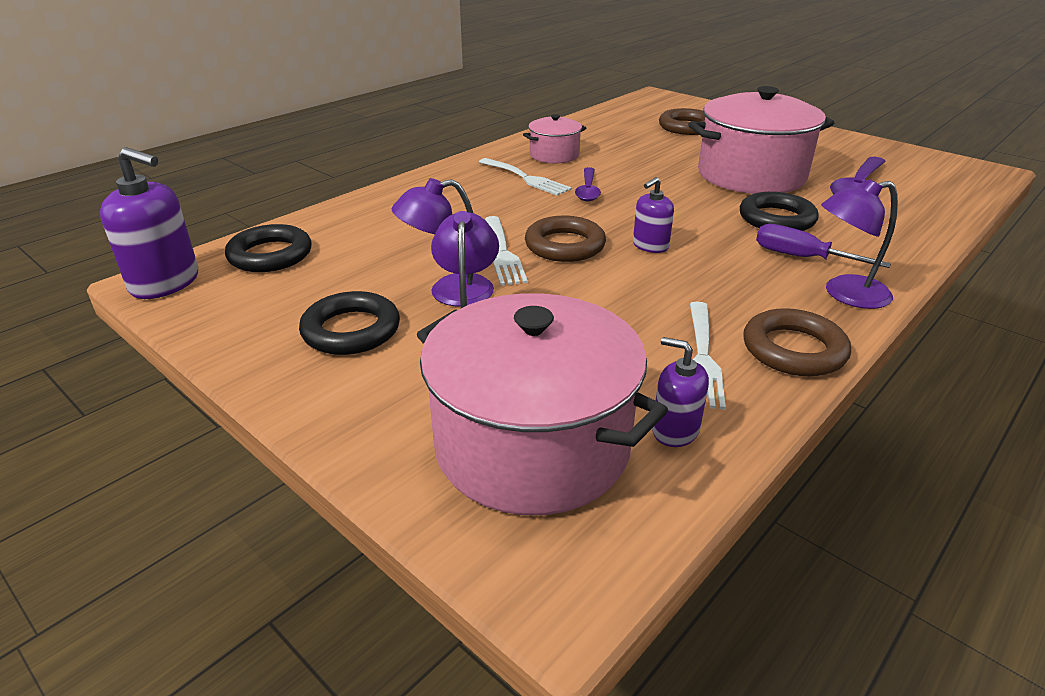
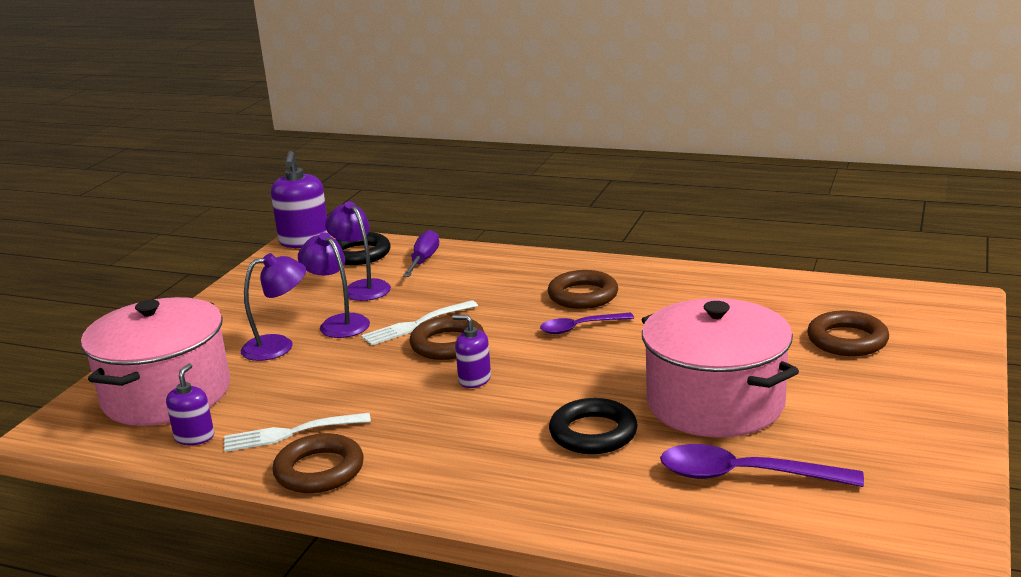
camera: 70 degrees right, 10 degrees down
black ring [299,291,400,355] -> none
white fork [479,158,572,196] -> brown ring [548,270,618,309]
pink pot [523,114,586,163] -> none
purple screwdriver [756,224,891,268] -> purple screwdriver moved to [403,230,439,277]
purple lamp [821,179,898,309] -> purple lamp moved to [325,201,391,301]

